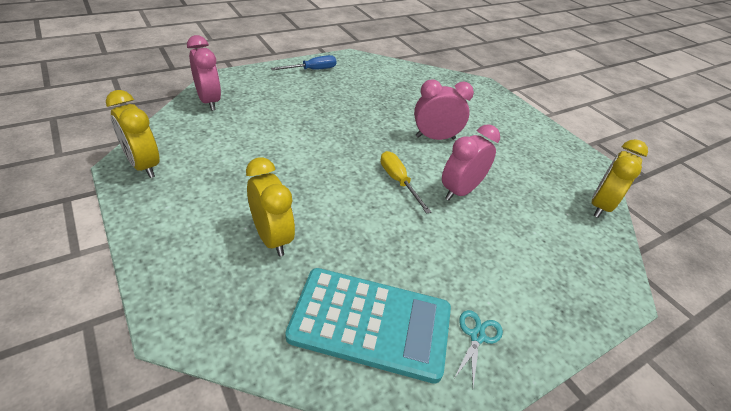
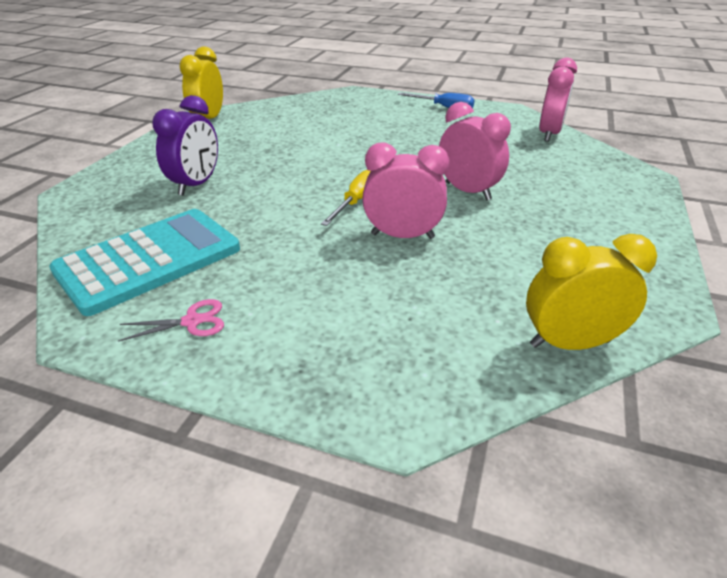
camera: 55 degrees right, 5 degrees down
pink clock [187,35,221,111] -> pink clock moved to [539,57,577,142]
yellow clock [246,157,295,256] -> purple clock [152,95,218,196]
turquoise calculator [285,268,451,384] -> turquoise calculator turned 105 degrees counterclockwise [49,209,240,316]
turquoise scissors [453,310,503,386] -> pink scissors [118,299,224,342]

